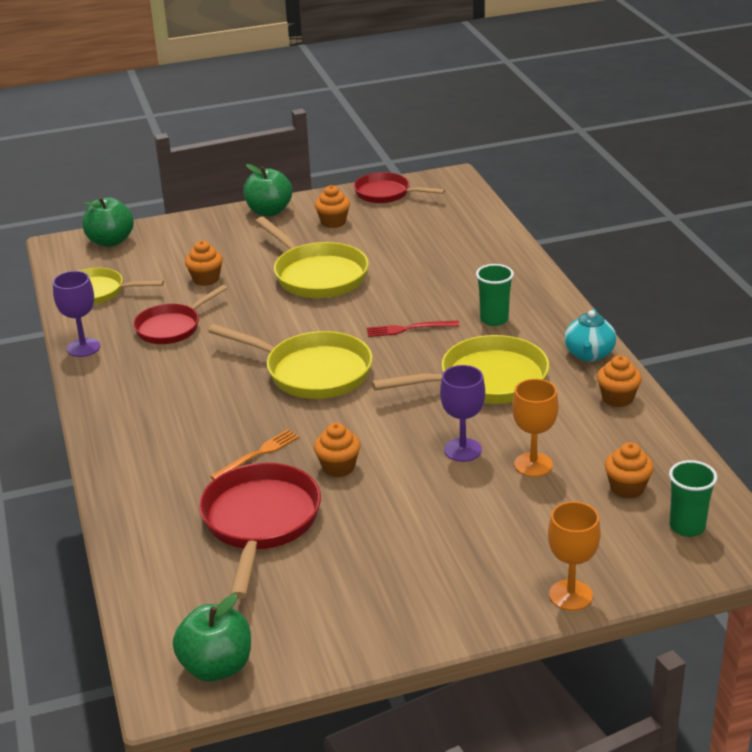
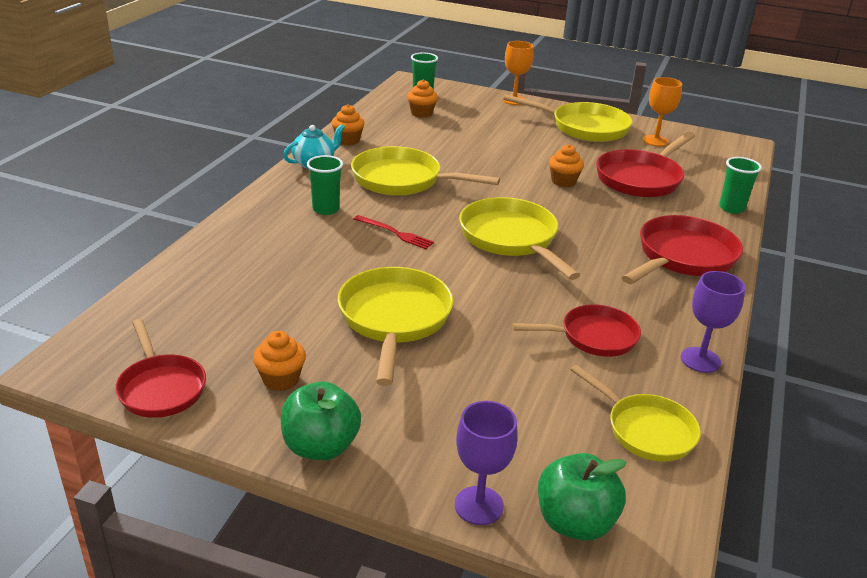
camera: 145 degrees left, 0 degrees up
green apple [173,594,251,682] -> none
orange cupcake [185,241,223,286] -> none
orange fork [210,429,299,480] -> none
purple goblet [440,365,485,462] -> purple goblet moved to [455,401,518,525]
orange goblet [512,379,558,477] -> orange goblet moved to [643,77,682,146]
none -> yellow pan [503,94,632,142]
none -> red pan [622,215,743,284]
none -> green cup [719,157,762,214]

